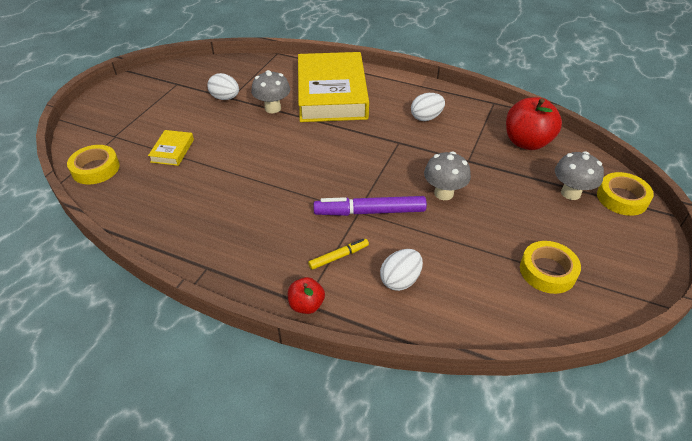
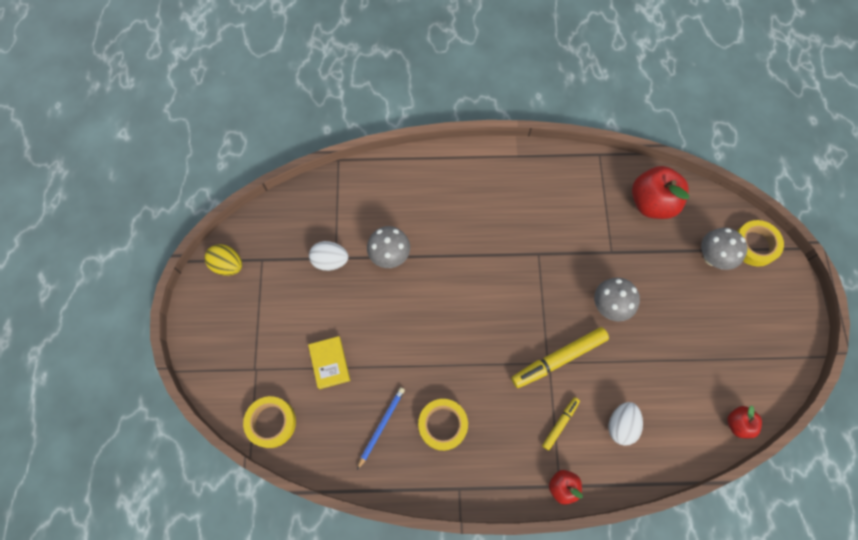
camera: 25 degrees left, 25 degrees up
yellow book [298,52,369,122] -> none
purple marker [313,196,427,216] -> yellow marker [511,327,609,388]
white egg [411,93,445,121] -> none
yellow tape [520,241,581,294] -> yellow tape moved to [418,399,468,451]
none -> yellow egg [205,244,242,276]
none -> blue pencil [357,387,405,470]
none -> red apple [727,405,762,438]

